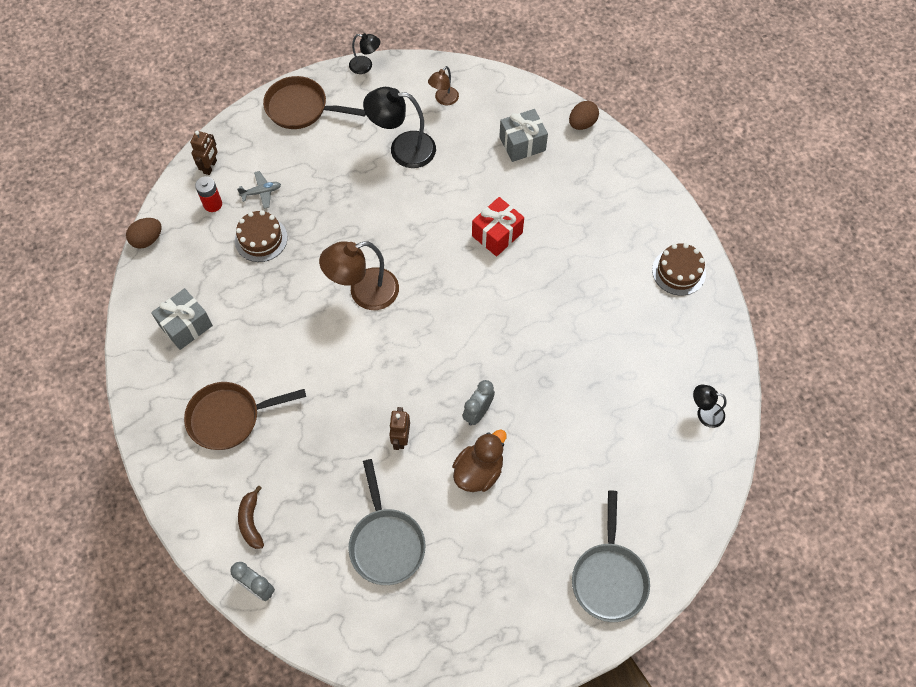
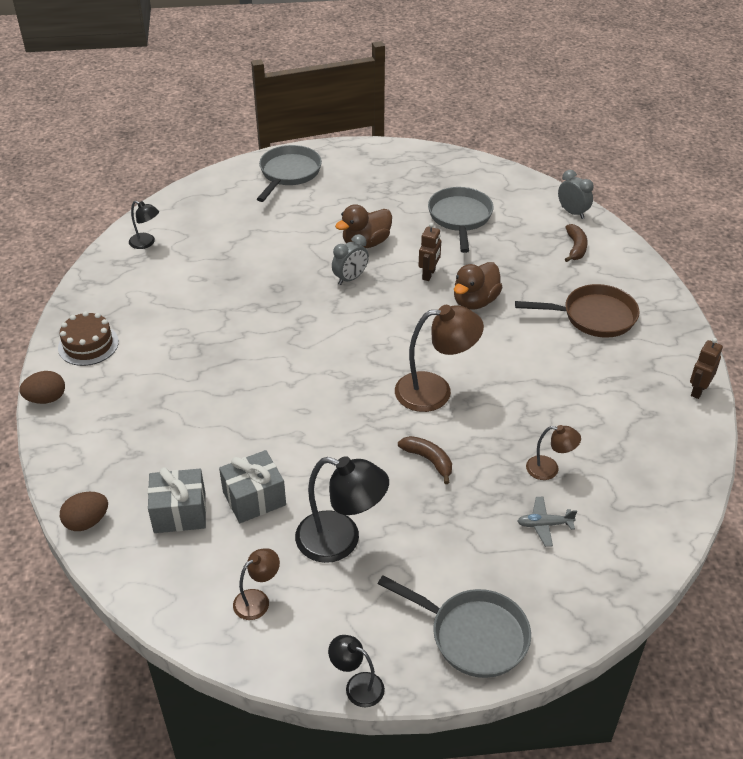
camera: 165 degrees left, 20 degrees down
brown egg [126,218,162,249] -> brown egg moved to [19,371,65,404]
grey gift [151,288,213,350] -> grey gift moved to [219,450,286,523]
brown robot [190,131,218,175] -> brown robot moved to [690,338,723,399]
red battery [195,176,222,212] -> none
brown cake [235,210,287,262] -> brown lamp [526,425,581,480]
brown pan [263,76,366,129] -> grey pan [378,575,531,678]
red gift [472,197,524,256] -> none
none -> brown banana [398,436,452,484]
none -> brown duck [454,262,503,310]

